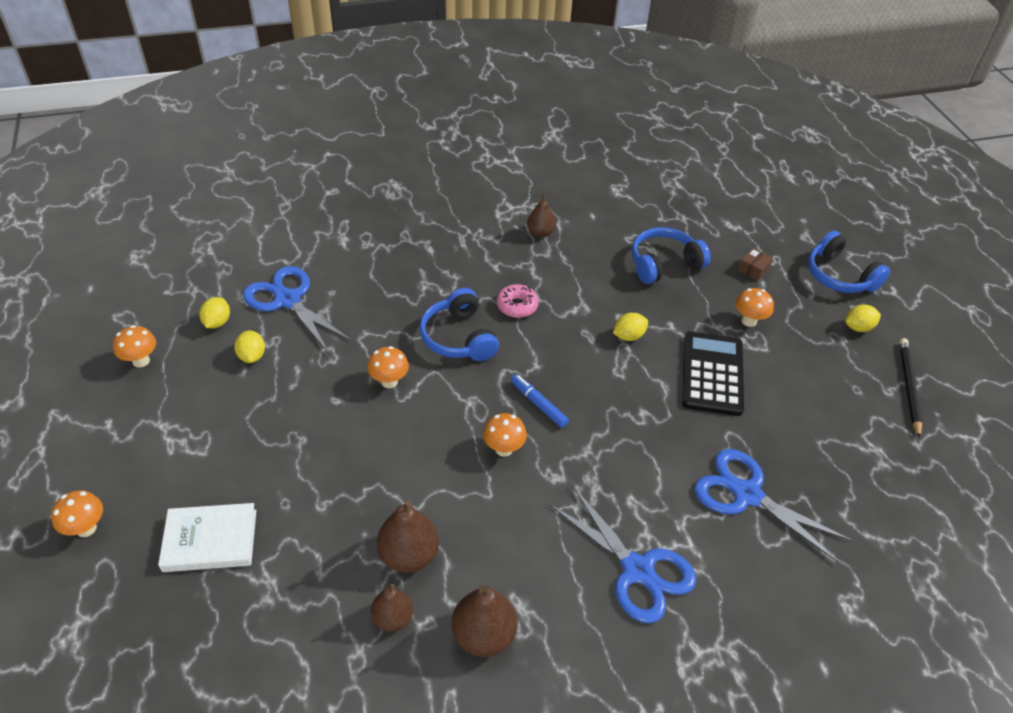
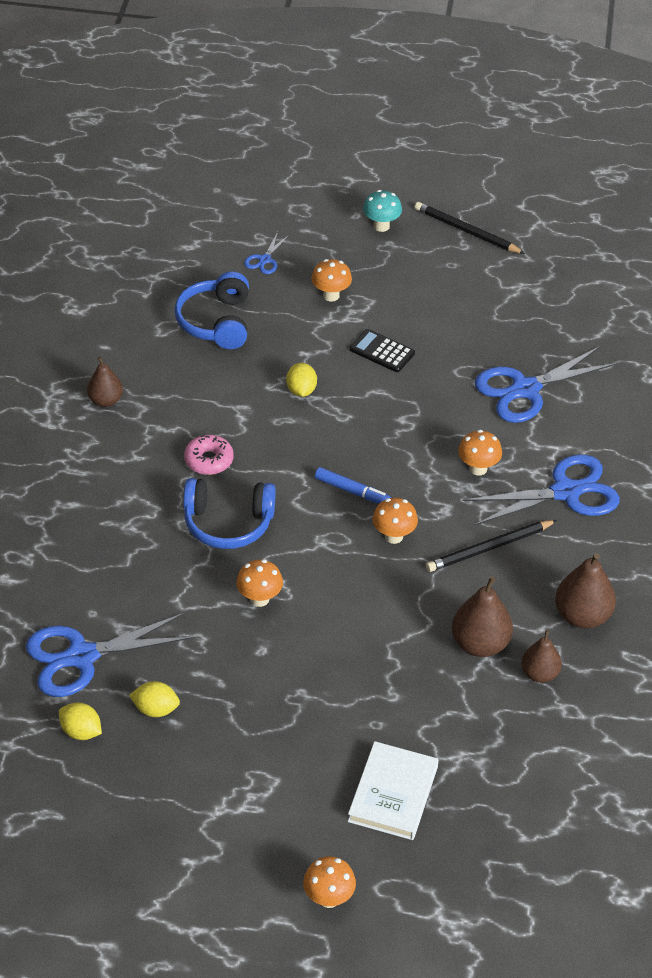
camera: 65 degrees left, 0 degrees up
orange mushroom [113,325,156,368] -> orange mushroom moved to [458,430,502,476]
blue marker [511,374,569,428] -> blue marker turned 135 degrees counterclockwise [315,467,392,504]
black calculator [682,331,744,416] -> black calculator [350,329,415,372], size x0.56
brown box [738,248,773,281] -> blue scissors [244,232,289,274]
blue headphones [808,231,890,293] -> none
yellow lemon [845,305,881,332] -> turquoise mushroom [363,190,402,232]
none -> black pencil [426,520,557,572]

